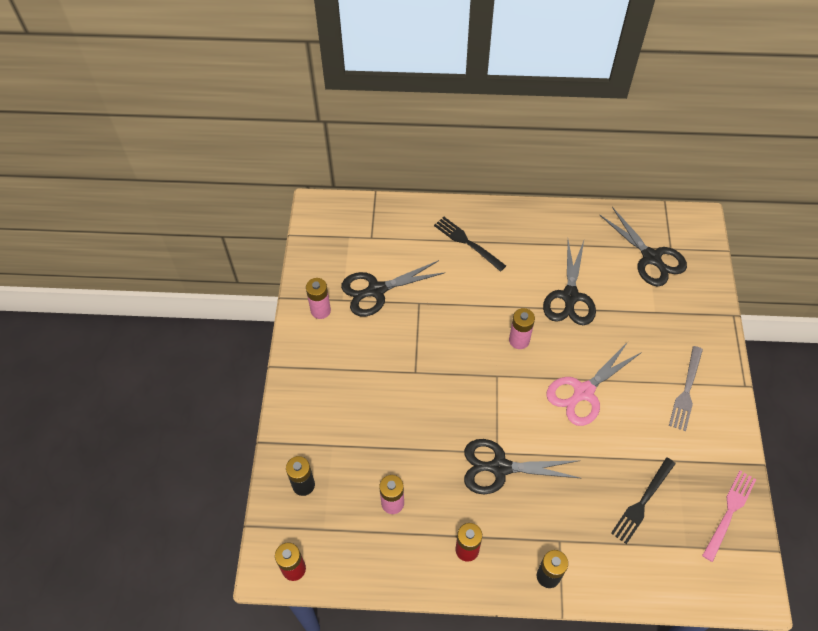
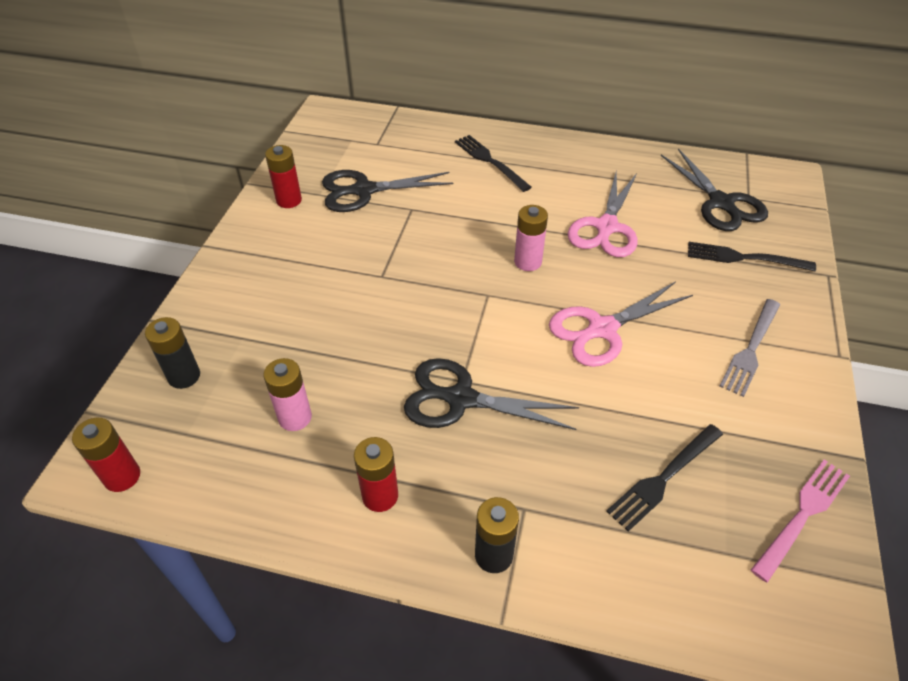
camera: 10 degrees right, 10 degrees down
pink battery [306,278,331,319] -> red battery [265,145,302,208]
black scissors [543,240,596,325] -> pink scissors [568,173,638,257]
none -> black fork [688,242,816,271]

